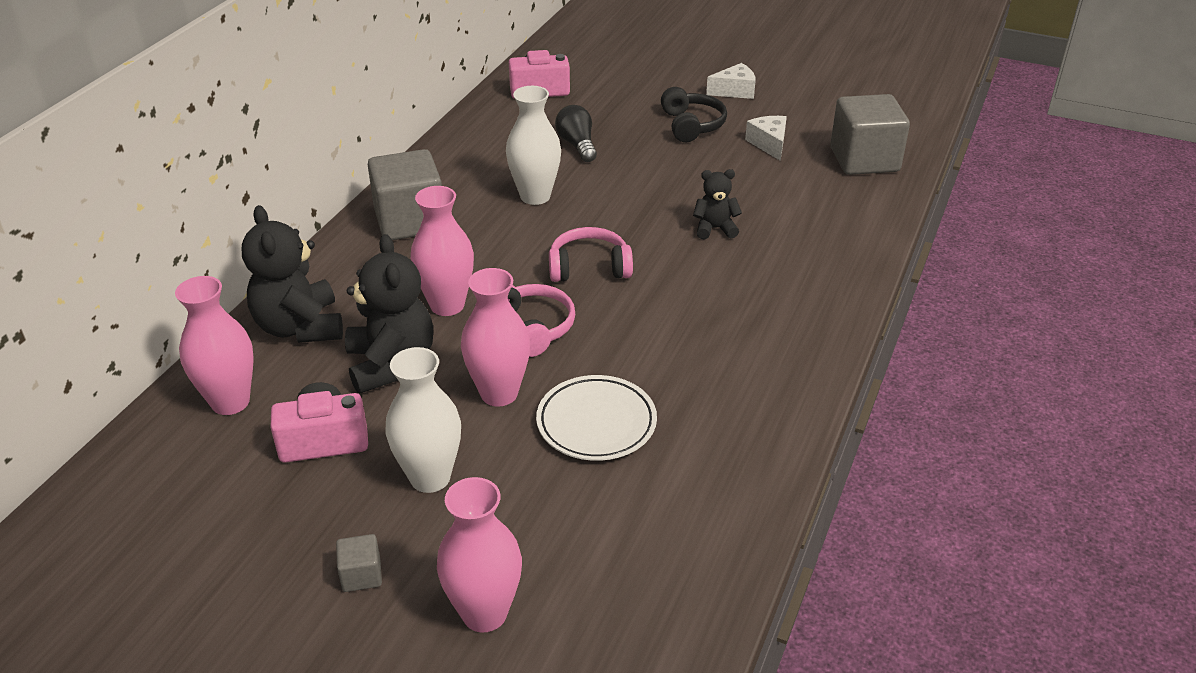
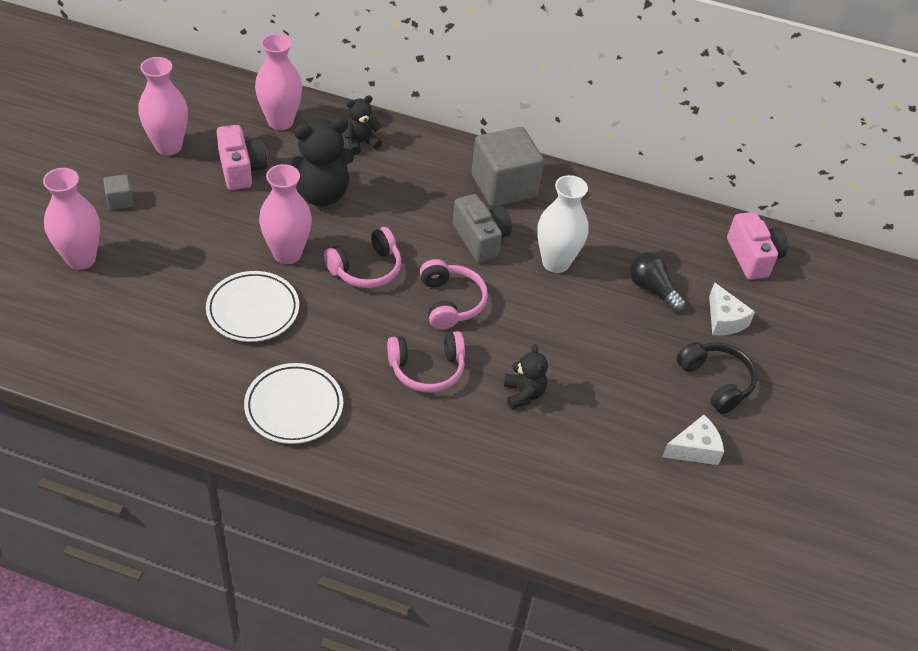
camera: 80 degrees right, 10 degrees up
black teddy bear [242,205,343,343] -> black teddy bear [344,95,382,155], size x0.55
white vase [385,347,461,493] -> none
pink vase [411,186,474,316] -> pink vase moved to [138,57,188,155]
black light bulb [555,105,597,162] -> black light bulb turned 105 degrees counterclockwise [629,252,686,312]
black headphones [661,87,727,142] -> black headphones turned 105 degrees counterclockwise [676,342,757,414]
white cheese [706,63,756,99] -> white cheese moved to [709,282,755,335]
grey cube [830,94,910,175] -> none
none -> white plate [244,363,343,444]
none -> pink headphones [387,331,465,392]
none -> grey camera [453,194,512,263]

